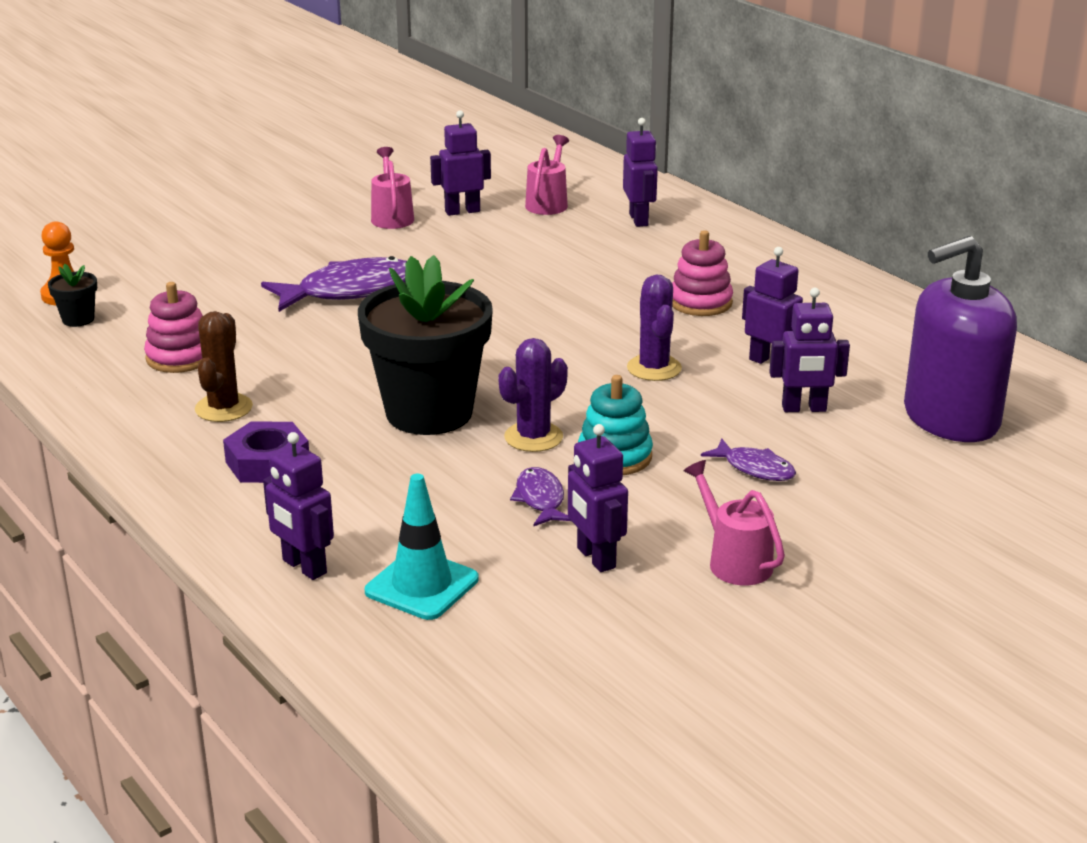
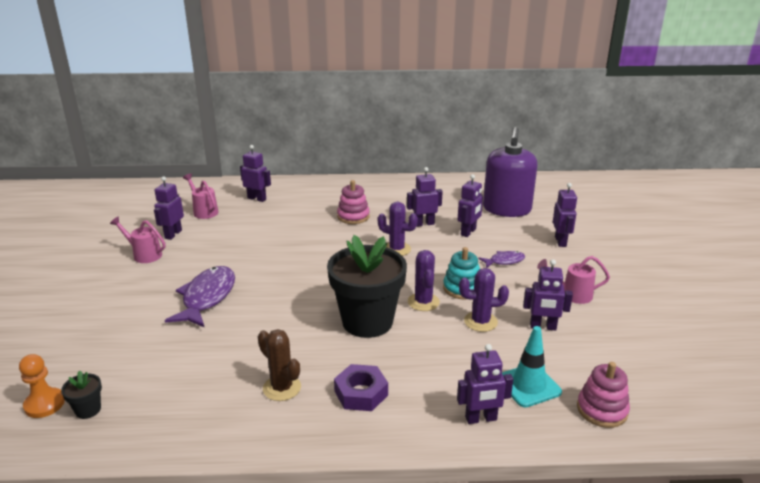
camera: 55 degrees left, 0 degrees up
pink stacking toy [144,282,203,373] -> pink stacking toy moved to [577,362,630,428]
purple fish [510,467,571,526] -> purple cactus [459,268,509,332]
none -> purple robot [553,183,577,247]

